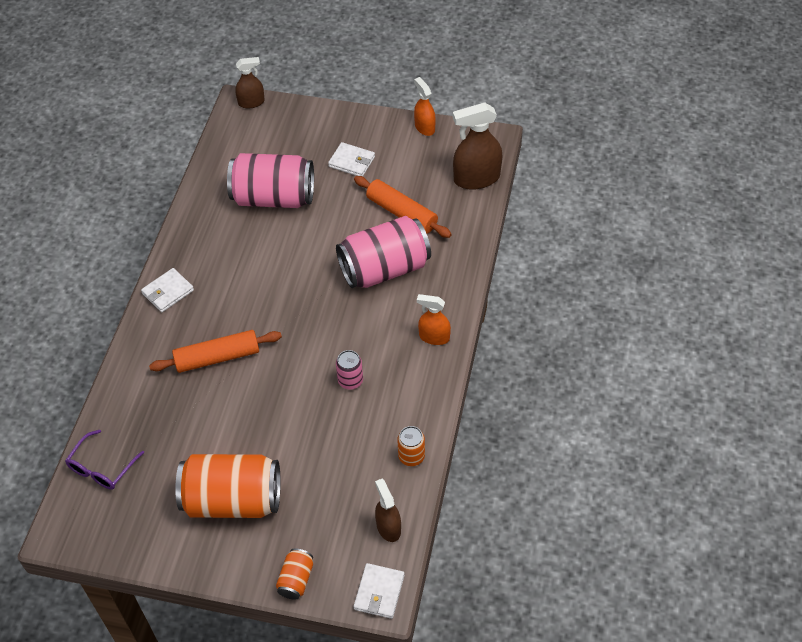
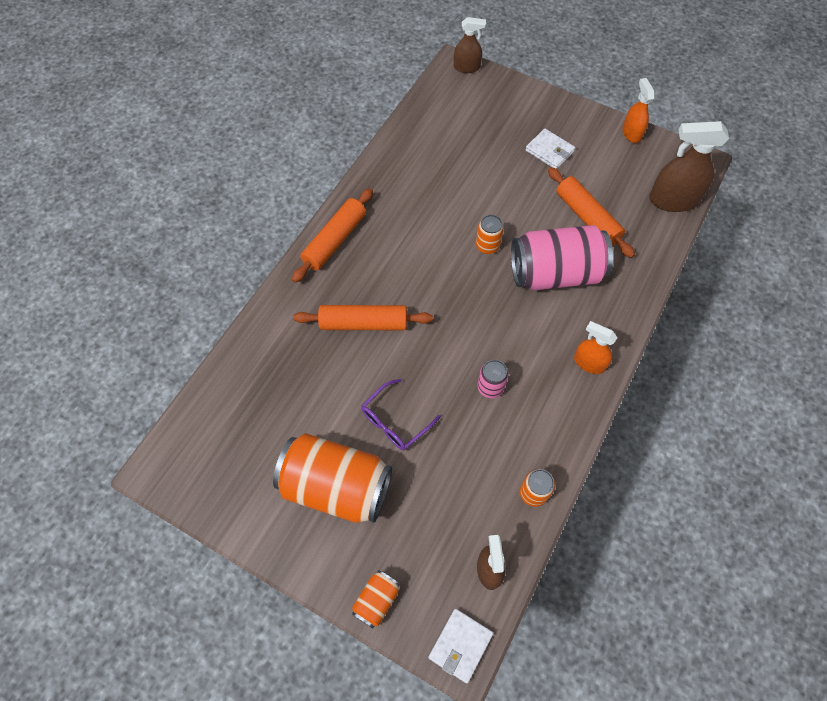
camera: 15 degrees right, 10 degrees up
purple glasses [65,430,144,490] -> purple glasses moved to [361,379,441,450]
white wallet [141,268,194,312] -> orange rolling pin [292,188,373,283]
pink can [227,153,314,208] -> none
none -> orange can [476,215,504,254]

